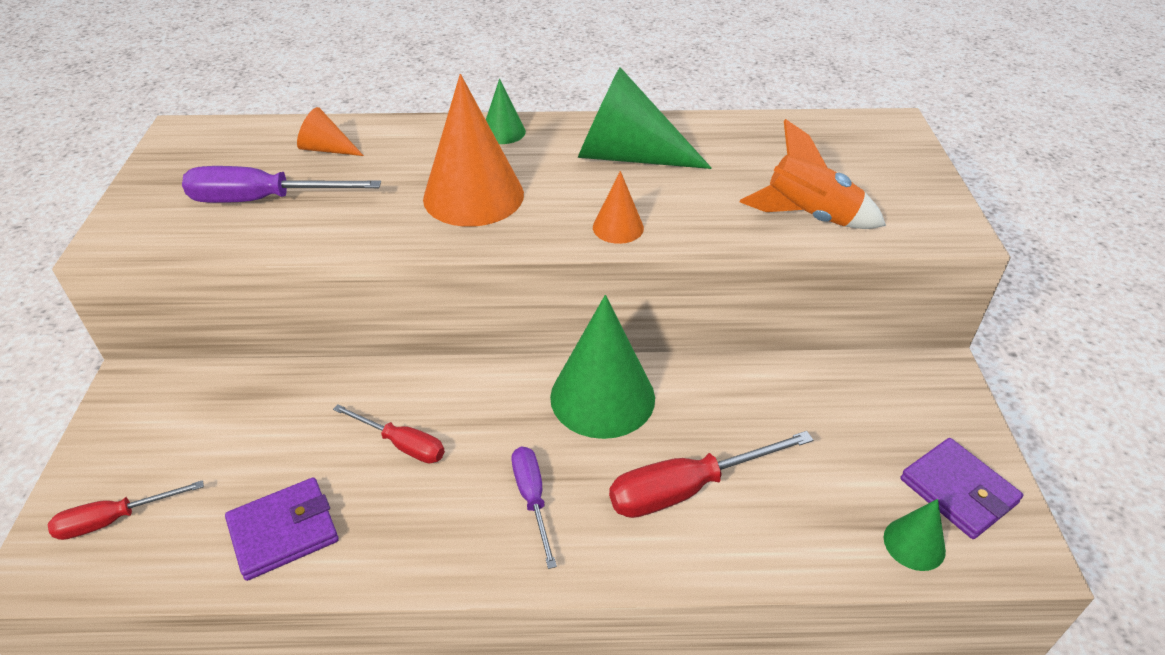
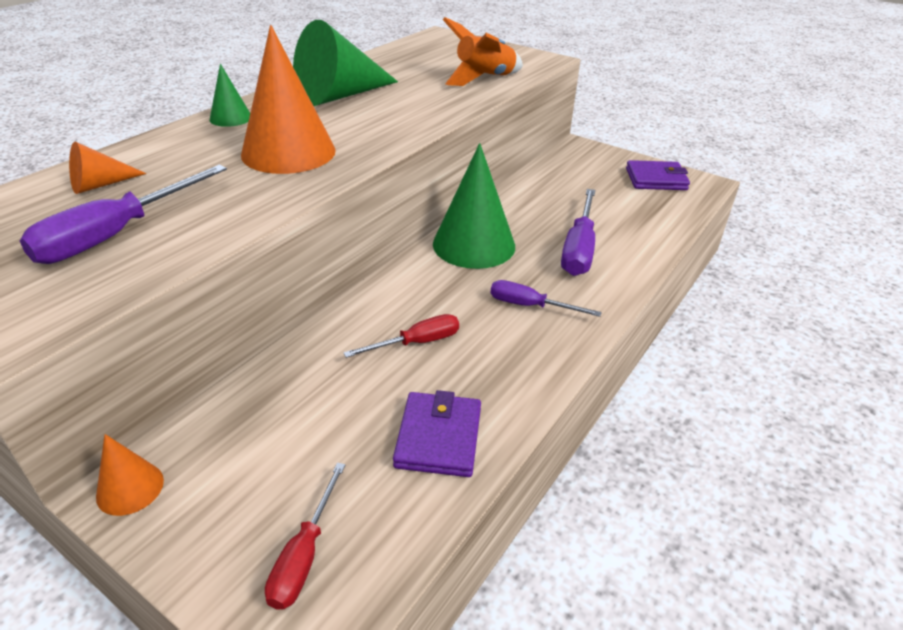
camera: 55 degrees left, 5 degrees down
orange cone [593,171,644,244] -> orange cone moved to [96,434,164,516]
red screwdriver [609,431,813,518] -> purple screwdriver [561,189,595,276]
green cone [884,499,946,571] -> none

